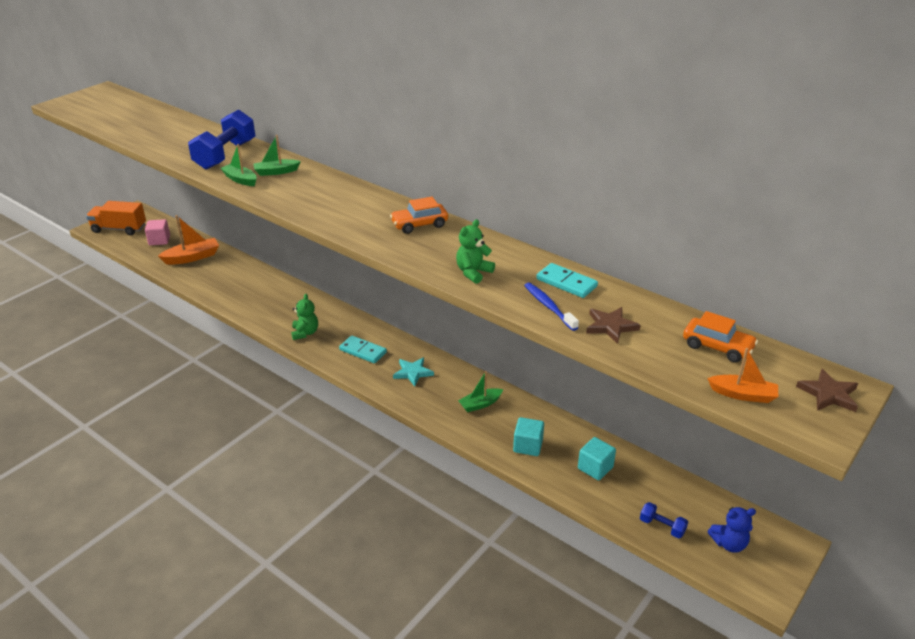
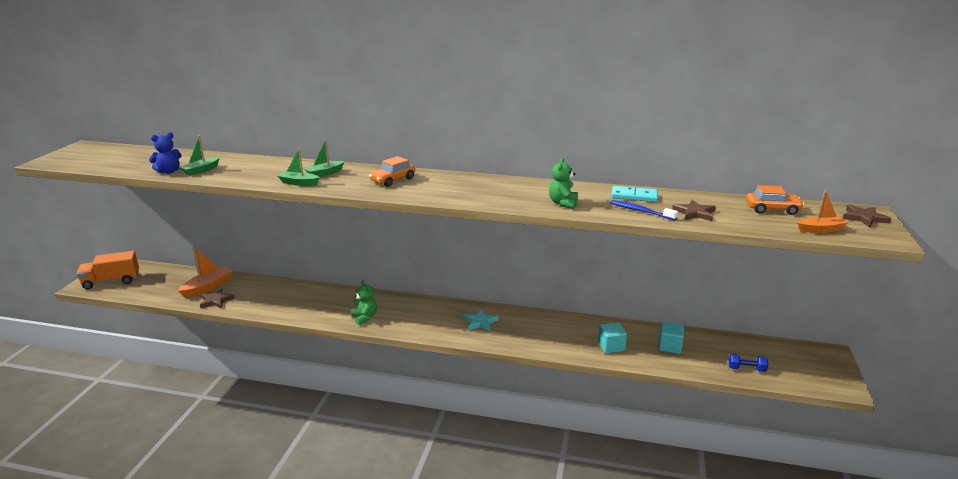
camera: 25 degrees left, 10 degrees down
pink cube [145,219,170,245] -> none
blue dumbbell [188,110,255,170] -> none
turquoise domino [339,335,387,363] -> none
orange car [390,197,448,234] -> orange car moved to [369,156,415,187]
green boat [458,371,503,412] -> green boat moved to [180,136,220,176]
blue teddy bear [707,507,756,553] -> blue teddy bear moved to [149,132,182,173]
none -> brown star [200,288,235,309]

